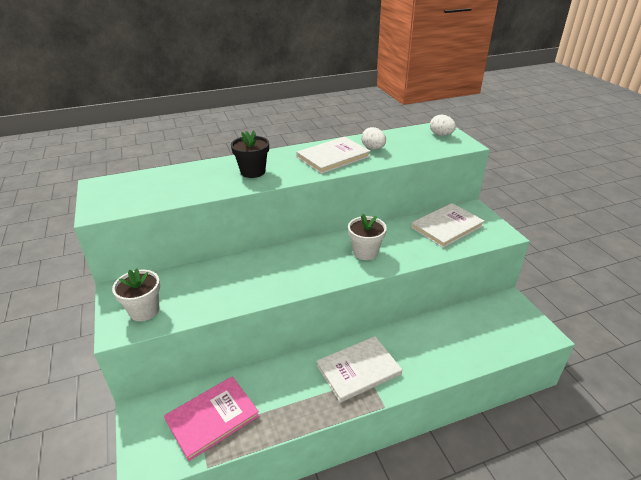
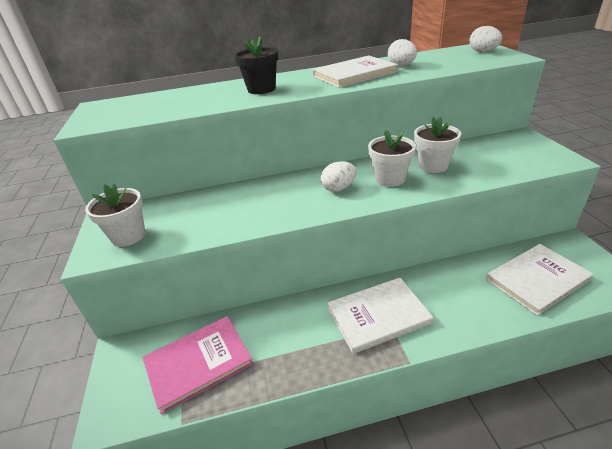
camera: 10 degrees right, 0 degrees up
white book [411,203,485,248] -> white book moved to [486,244,593,316]
none -> white egg [321,161,356,192]
none -> white flower pot [414,117,461,173]

